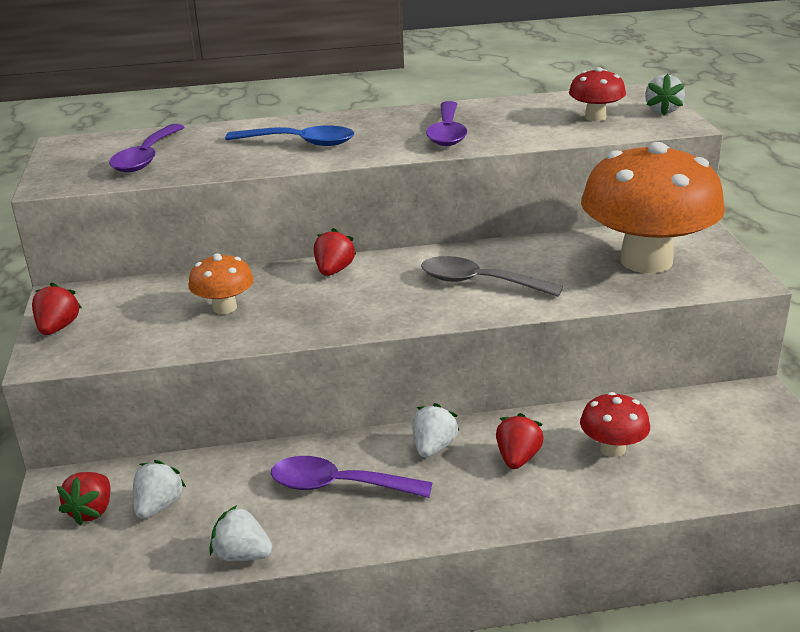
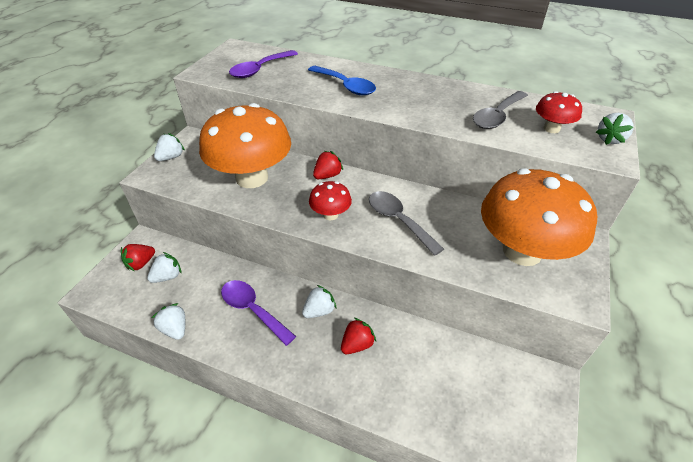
camera: 30 degrees right, 15 degrees up
red strawberry [32,282,82,335] -> white strawberry [154,133,185,161]
orange mushroom [188,254,254,314] -> orange mushroom [199,103,291,188], size x2.23
purple spoon [426,101,467,146] -> none
red mushroom [580,392,650,457] -> red mushroom moved to [309,181,352,220]
none -> grey spoon [473,91,528,129]

